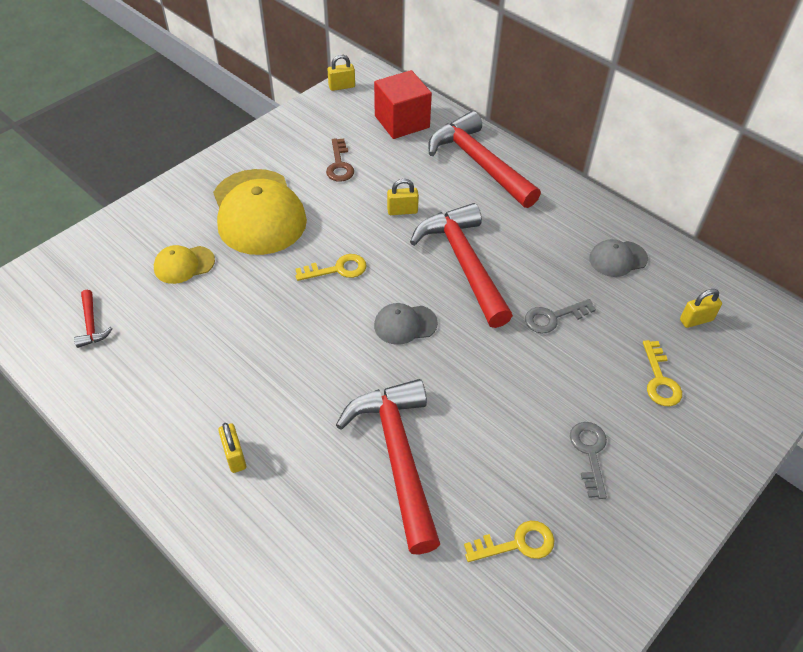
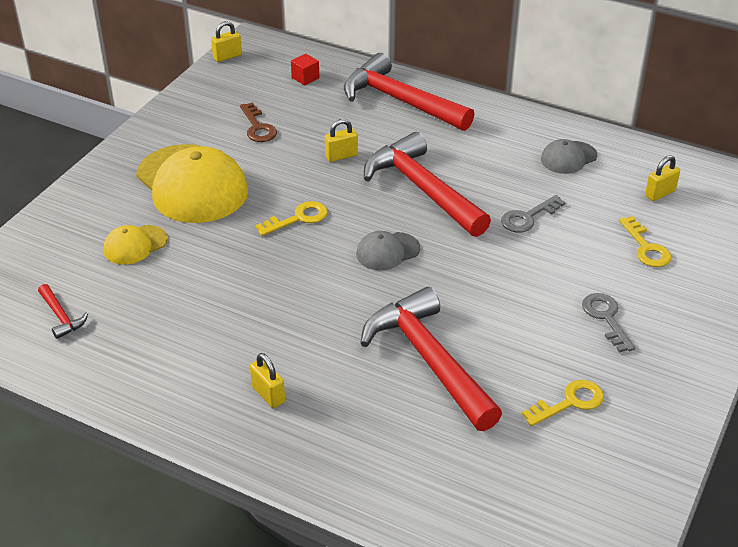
camera: 15 degrees left, 10 degrees down
red cube [374,70,432,139] -> red cube [291,54,319,85], size x0.45

